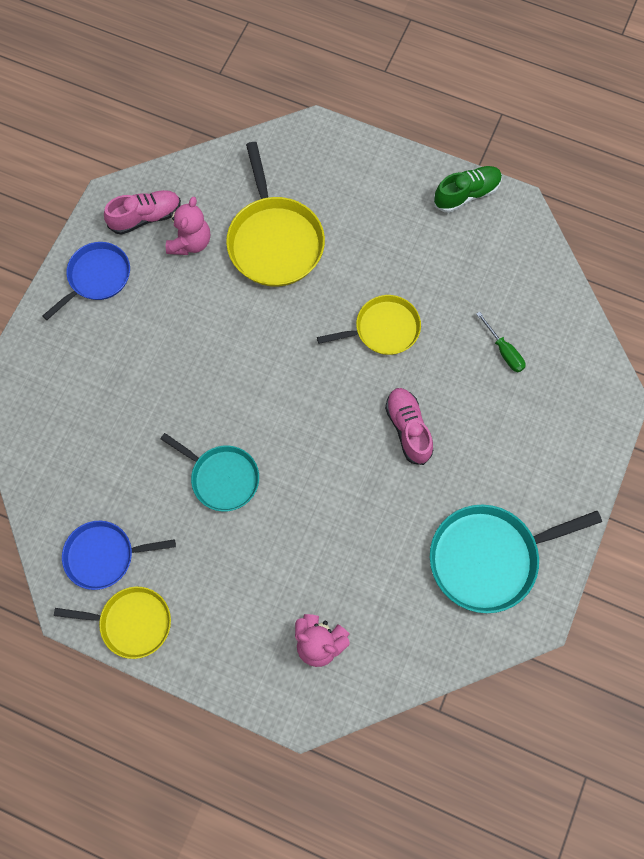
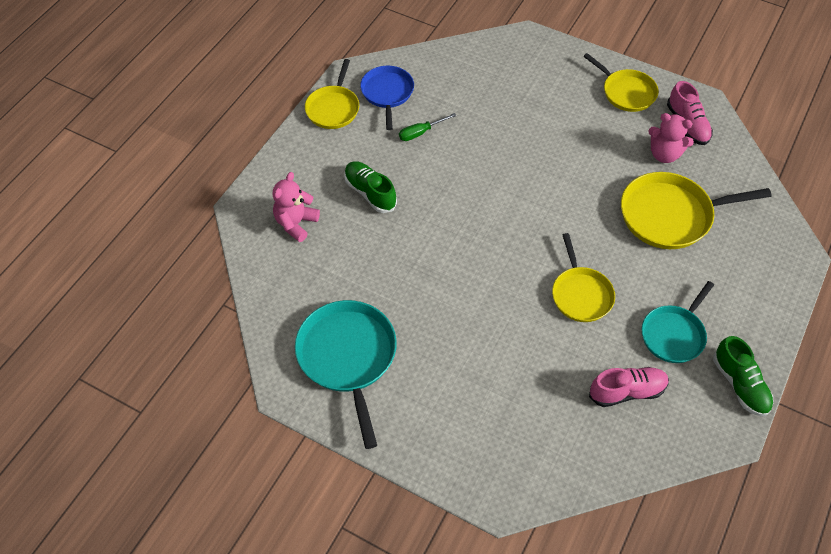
camera: 95 degrees right, 15 degrees down
blue pan [42,242,130,320] -> yellow pan [583,53,659,112]
turquoise pan [160,433,259,512] -> turquoise pan moved to [642,281,714,363]
pink shoe [385,388,433,465] -> pink shoe moved to [589,367,669,407]
green screwdriver [477,312,525,372] -> green screwdriver moved to [399,113,457,141]
none -> green shoe [344,161,397,213]

